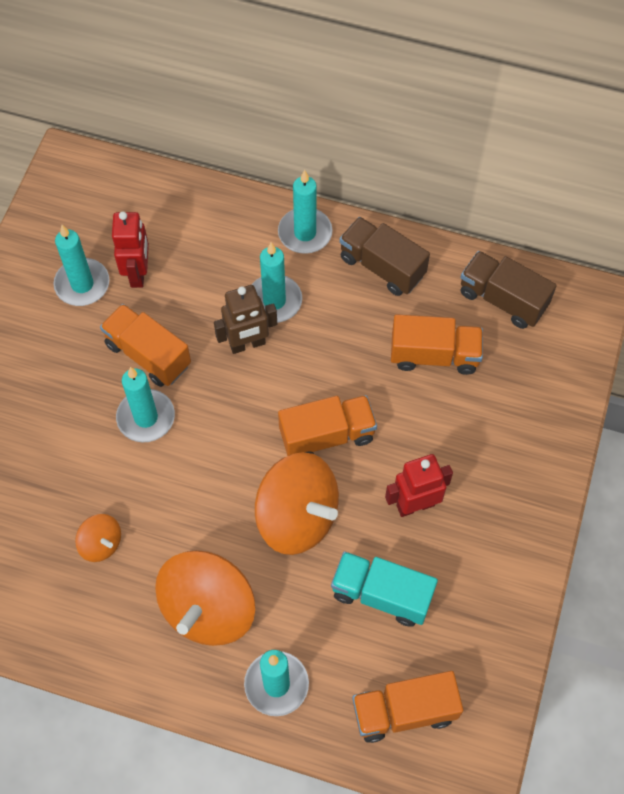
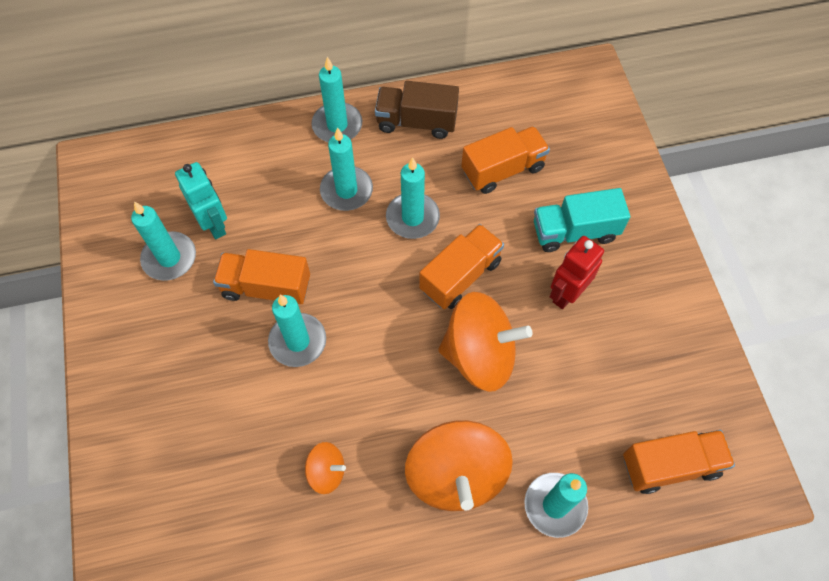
camera: 30 degrees left, 0 degrees up
red robot [112,211,149,288] -> turquoise robot [175,162,227,239]
brown robot [214,285,277,354] -> none
turquoise truck [331,551,438,627] -> turquoise truck moved to [534,188,630,252]
orange truck [352,671,463,743] -> orange truck turned 150 degrees counterclockwise [623,430,735,494]
brown truck [460,251,557,329] -> none
none -> turquoise candle [386,157,440,239]

